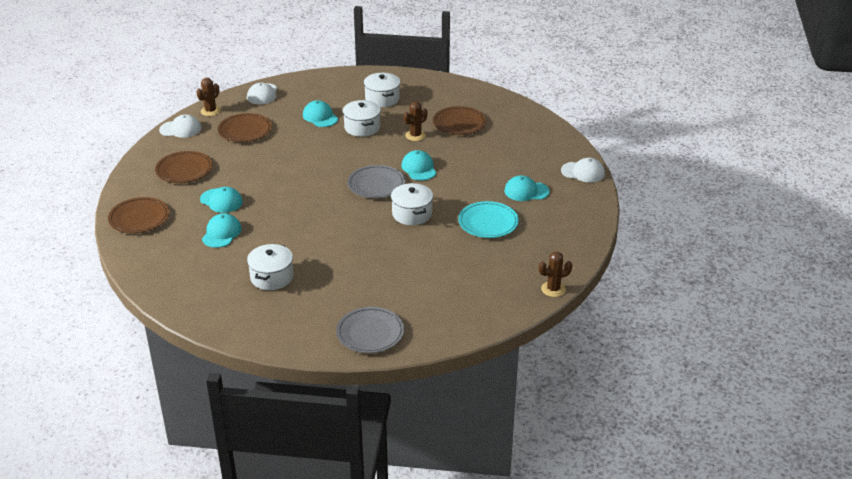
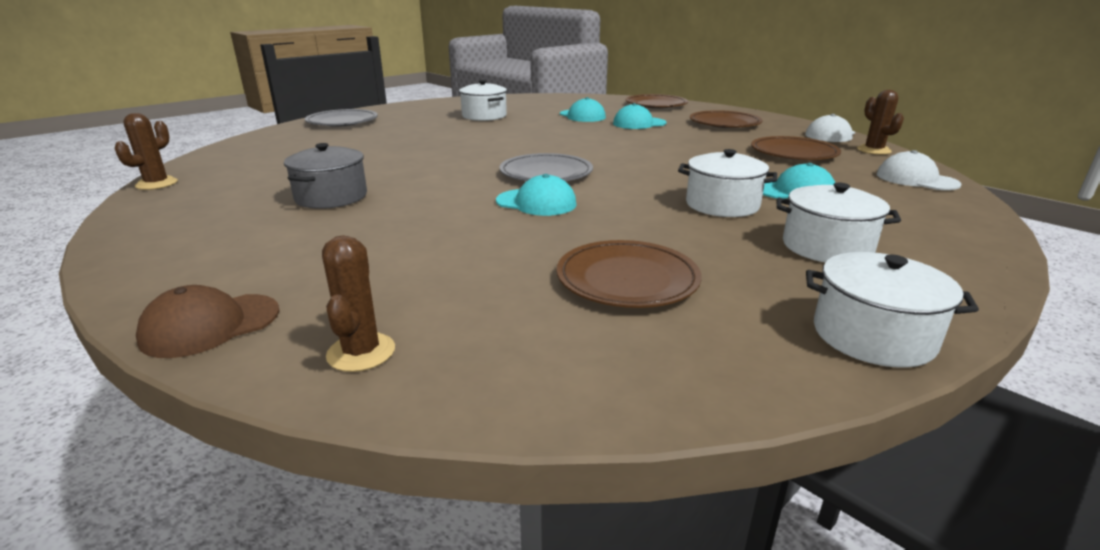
camera: 130 degrees right, 10 degrees down
white pot [391,183,433,225] -> white pot moved to [806,252,979,368]
brown cactus [403,101,427,141] -> brown cactus moved to [322,235,395,372]
turquoise plate [458,201,519,238] -> grey pot [284,143,367,209]
turquoise cap [504,175,550,201] -> none
white cap [561,158,605,183] -> brown cap [136,285,280,358]

